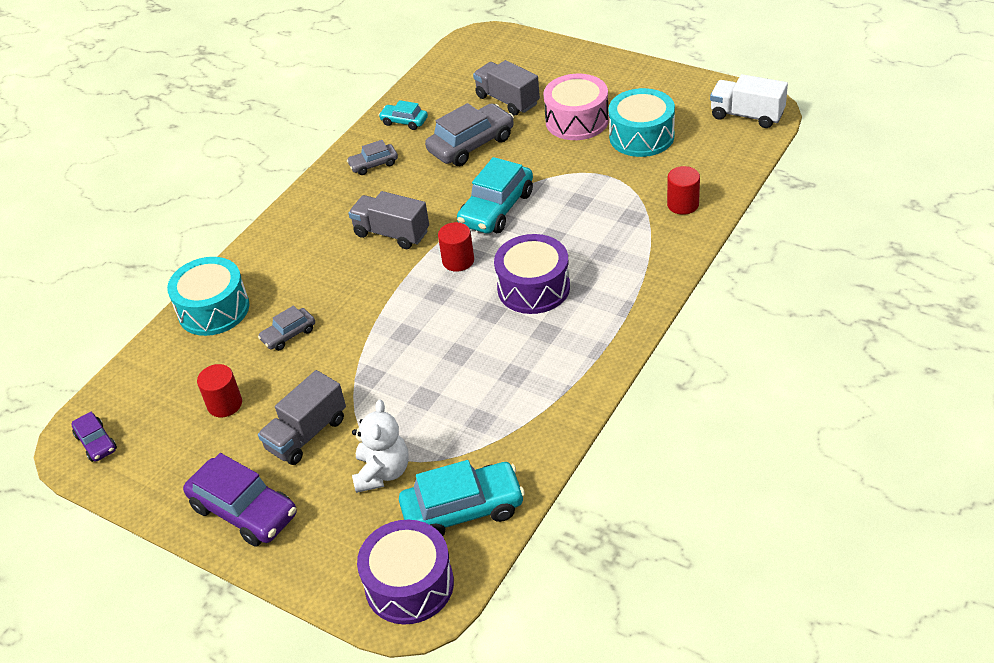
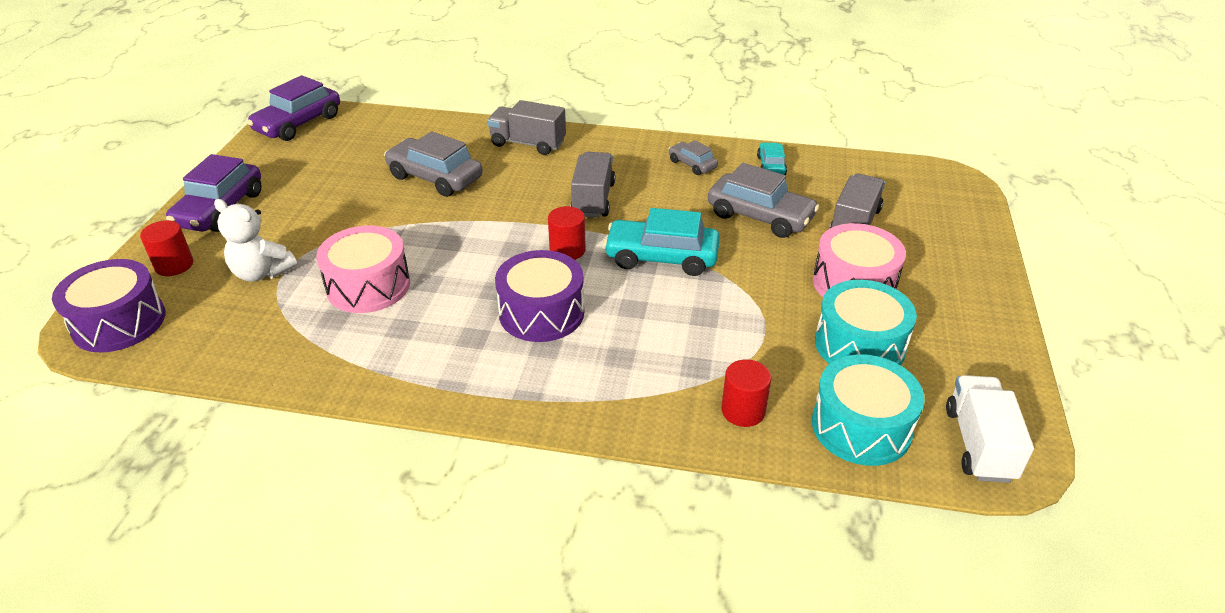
camera: 65 degrees right, 5 degrees down
purple car [71,412,117,462] -> purple car [247,75,340,141], size x1.85
turquoise drum [167,257,249,336] -> turquoise drum moved to [812,354,925,466]
red cylinder [197,364,242,417] -> red cylinder moved to [140,220,193,276]
grey car [258,305,315,351] -> grey car [384,131,483,197], size x1.85
grey truck [258,370,346,465] -> grey truck moved to [487,100,566,155]
white teddy bear [352,400,409,493] -> white teddy bear turned 45 degrees clockwise [214,199,297,282]
turquoise car [399,460,525,536] -> none
none -> pink drum [316,225,410,313]

